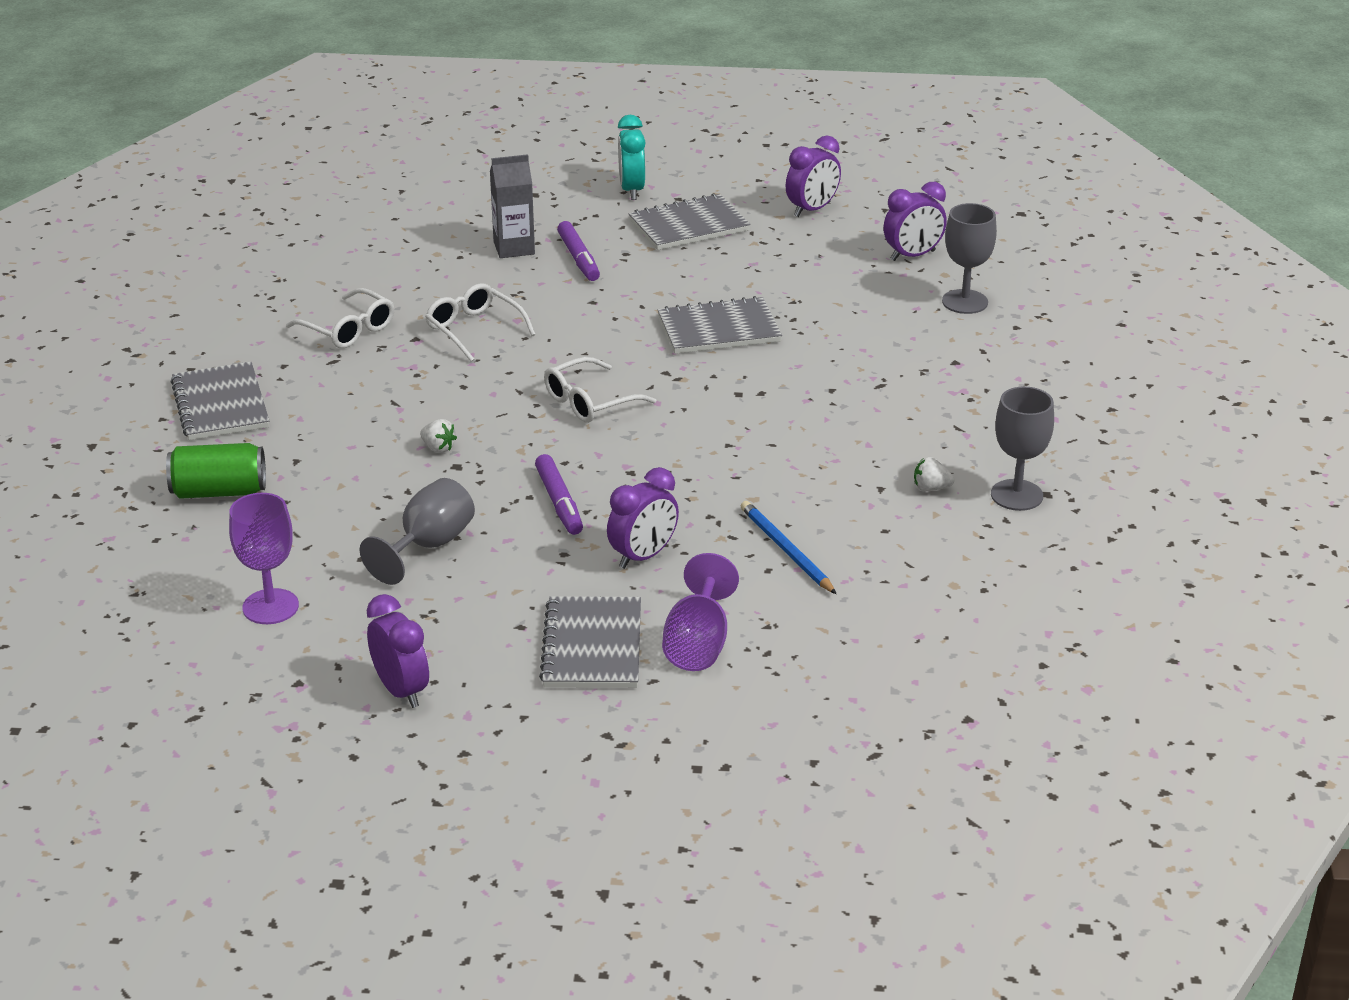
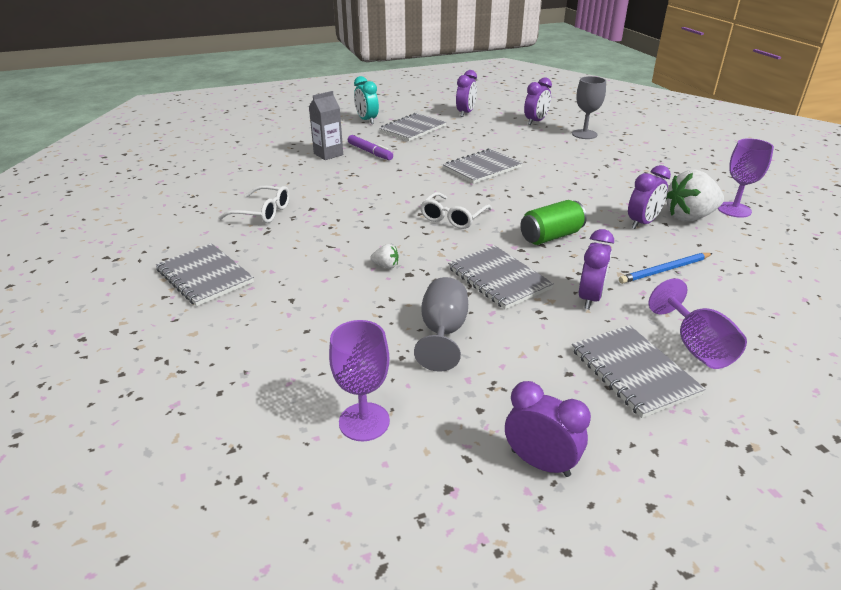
camera: 25 degrees left, 0 degrees up
green can [166,443,266,499] -> green can moved to [520,200,587,245]
white glasses [425,283,536,362] -> none
purple marker [535,454,583,535] -> grey notebook [448,245,554,309]
blue pencil [741,501,836,594] -> blue pencil turned 60 degrees counterclockwise [619,253,713,284]
white strawberry [914,457,954,491] -> white strawberry [666,170,724,221], size x2.32
grey goblet [991,386,1054,511] -> purple goblet [718,138,774,218]
none -> purple clock [628,165,671,229]

